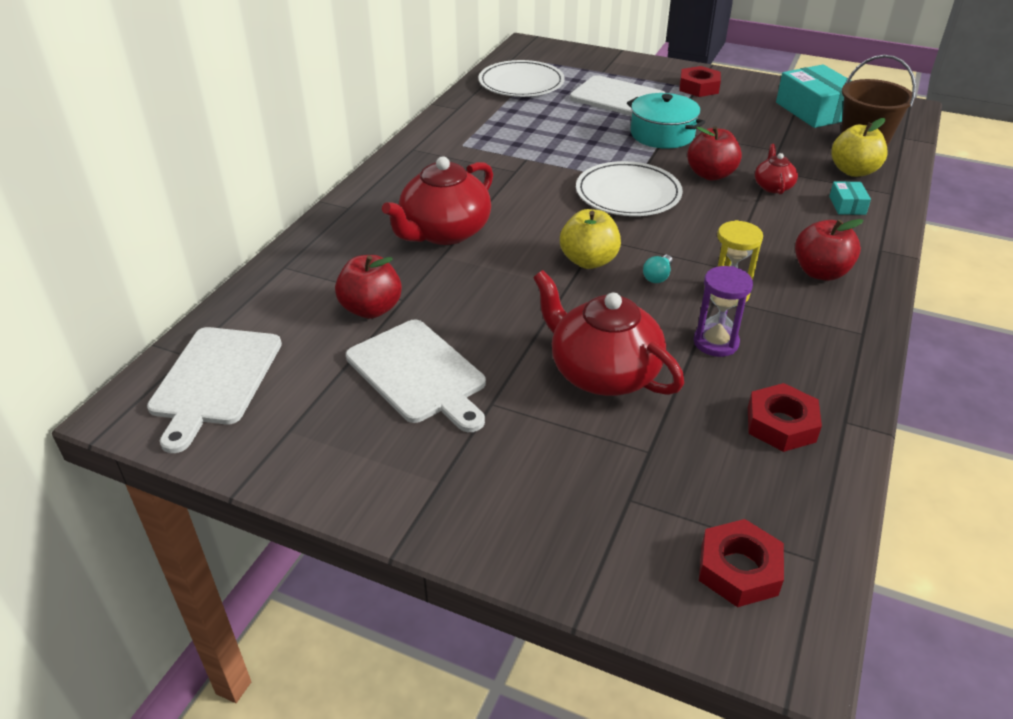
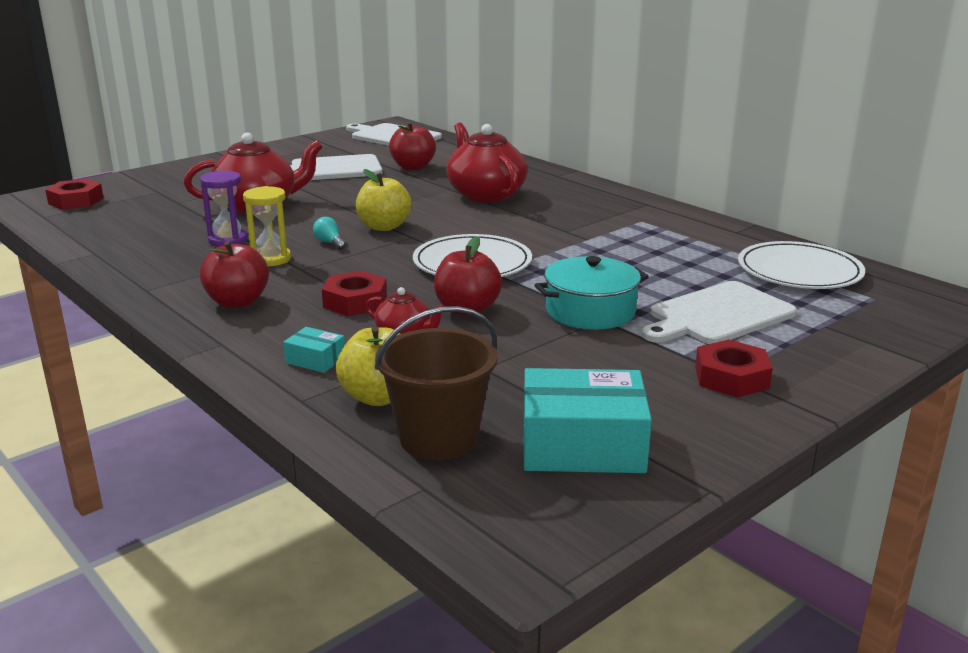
camera: 115 degrees right, 15 degrees down
red nut [748,383,822,452] -> red nut moved to [322,271,387,316]

